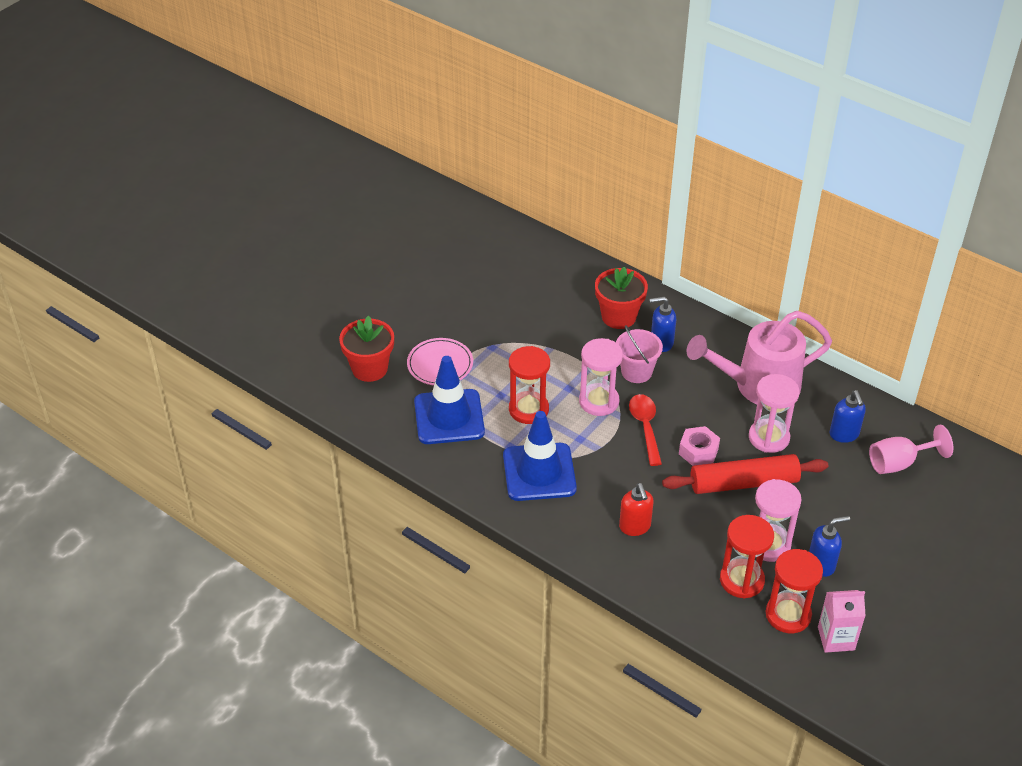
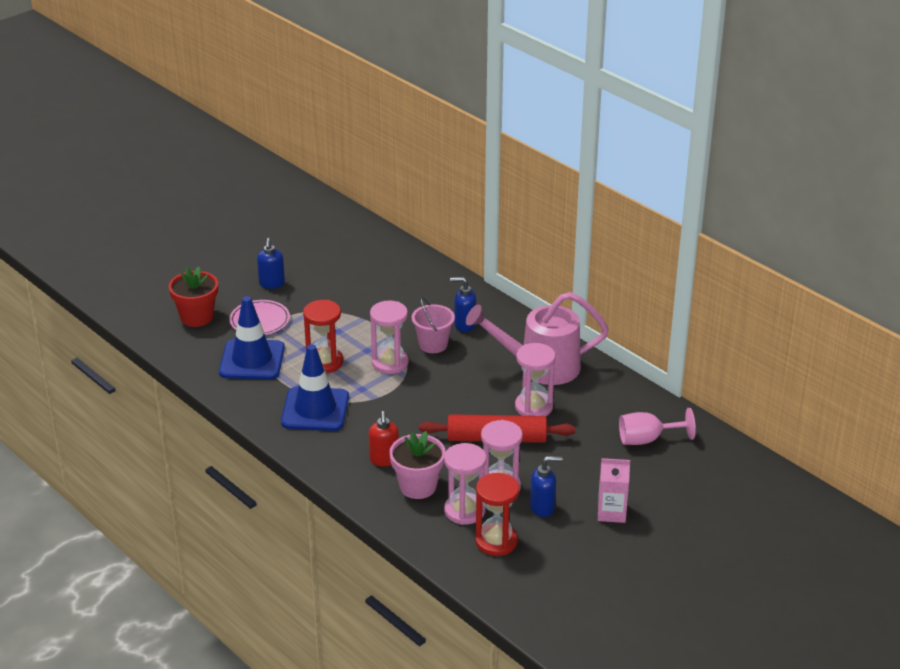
camera: 10 degrees right, 10 degrees down
red flower pot [595,267,648,329] -> none
red spoon [629,394,662,466] -> none
pink nut [679,426,720,466] -> none
red hourglass [720,515,774,599] -> pink hourglass [444,443,486,525]
pink carton [818,590,866,653] -> pink carton moved to [598,458,630,523]
blue soap dispenser [830,390,866,443] -> blue soap dispenser moved to [257,238,285,289]
none -> pink flower pot [389,431,446,499]

